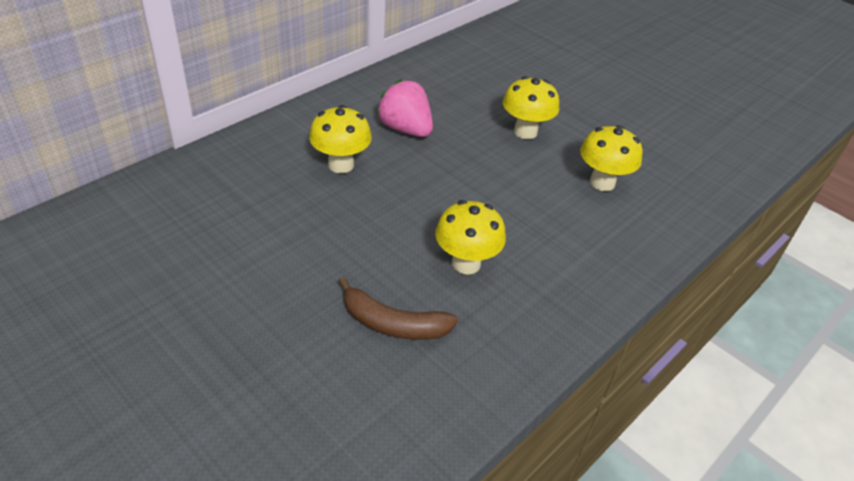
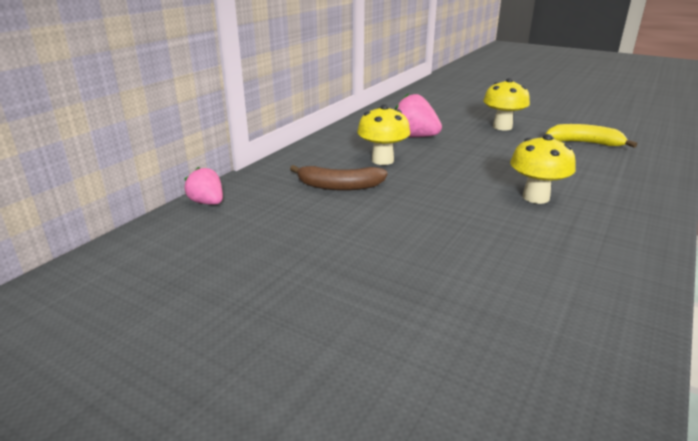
camera: 10 degrees left, 15 degrees down
brown banana [339,277,458,340] -> brown banana moved to [290,165,388,191]
yellow mushroom [580,125,643,191] -> yellow banana [546,124,637,148]
none -> pink strawberry [184,167,223,205]

